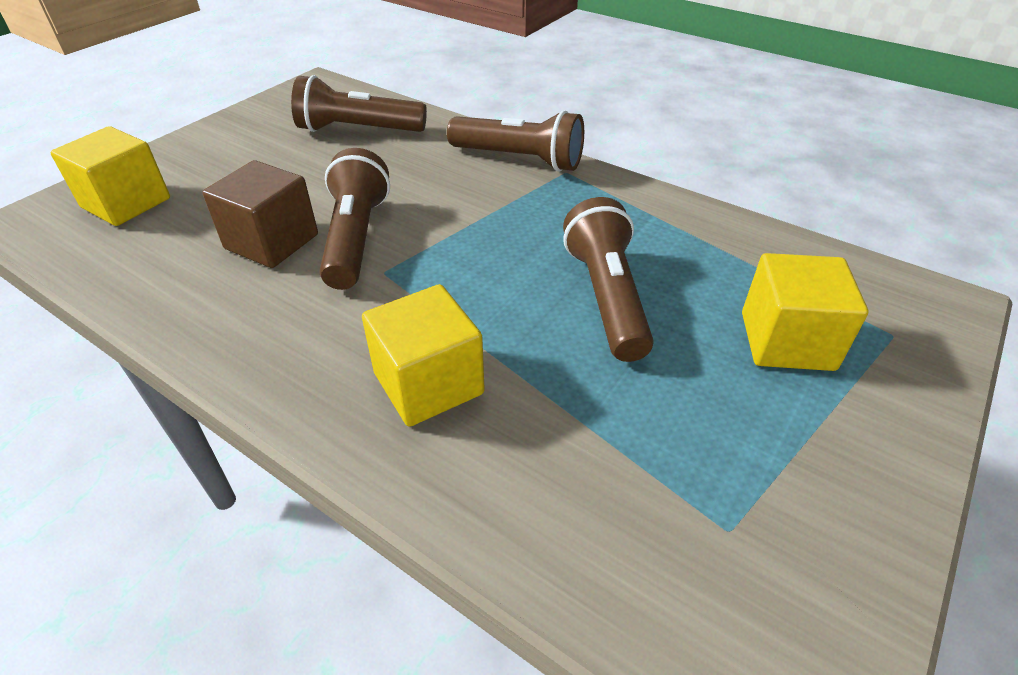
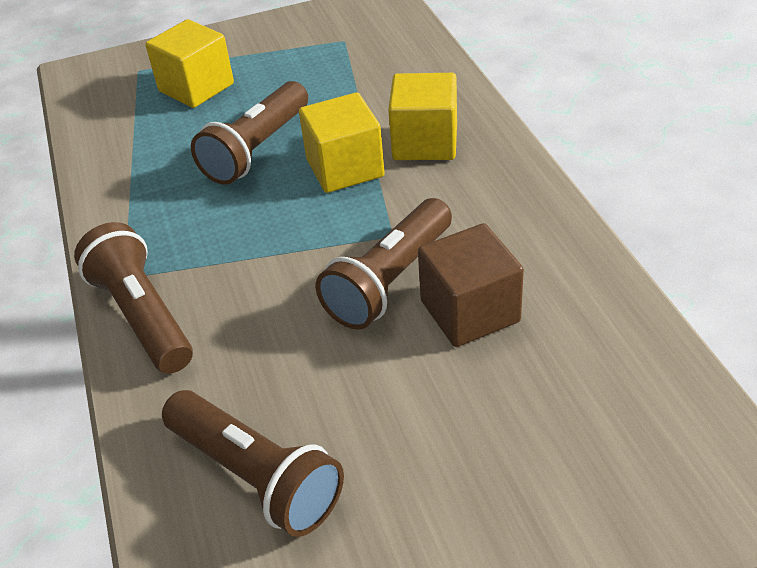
camera: 140 degrees left, 0 degrees up
yellow cube [50,126,170,226] -> yellow cube moved to [299,92,385,193]

